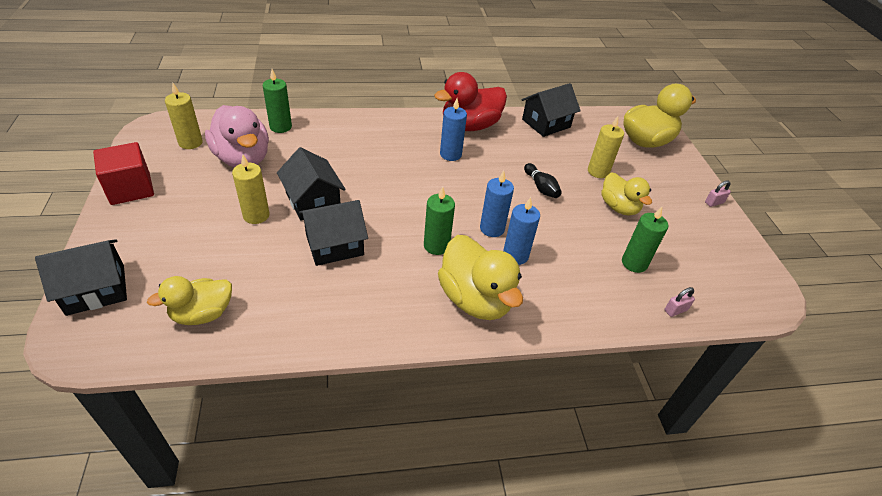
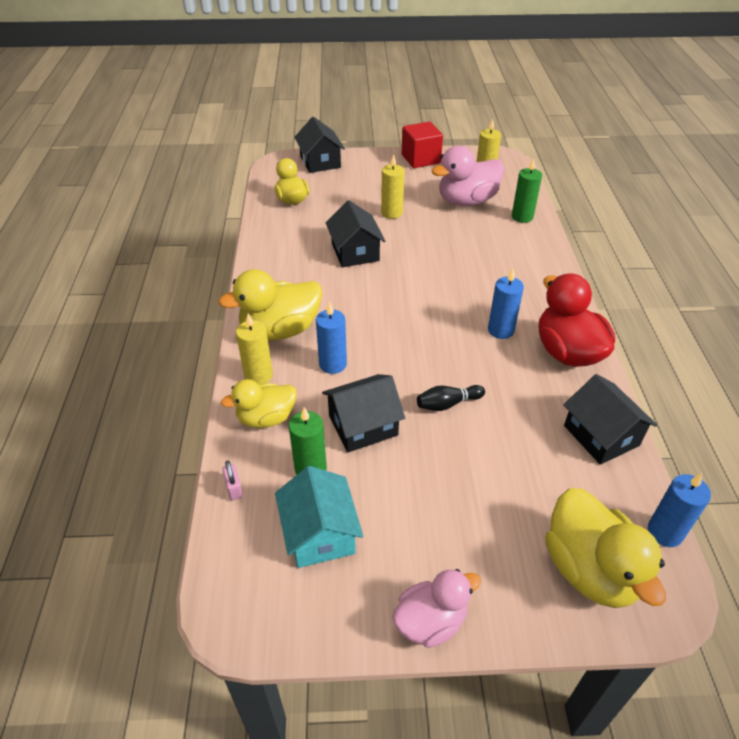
camera: 100 degrees right, 0 degrees up
black house [277,147,346,221] -> black house moved to [322,374,405,452]
green candle [424,187,455,255] -> none
blue candle [480,170,514,237] -> blue candle moved to [648,473,711,547]
yellow candle [588,116,624,178] -> yellow candle moved to [236,314,273,385]
yellow duck [601,172,652,216] -> yellow duck moved to [221,379,297,428]
pink padlock [705,181,731,207] -> pink duck [392,569,481,648]
none -> turquoise house [275,466,363,568]

